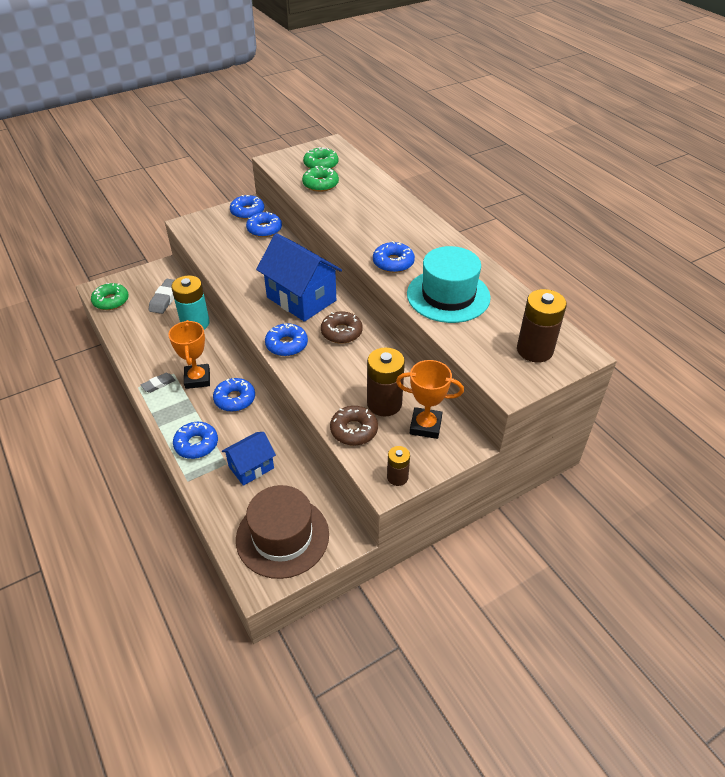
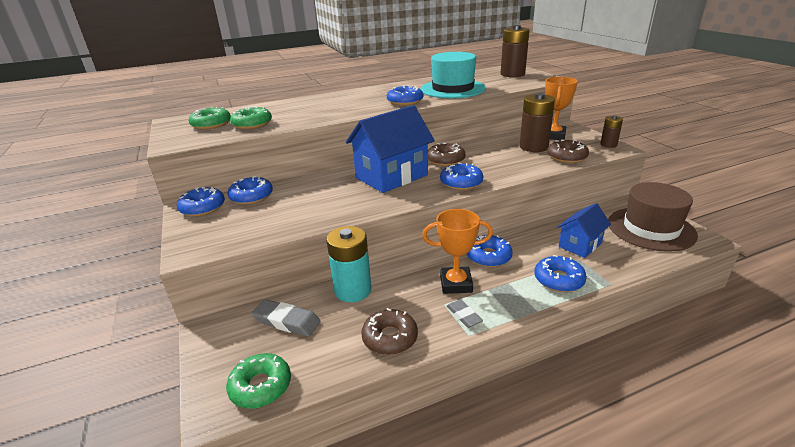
camera: 80 degrees left, 15 degrees down
blue house [222,432,276,486] -> blue house turned 75 degrees clockwise [557,203,611,258]
none -> brown donut [361,308,418,355]

